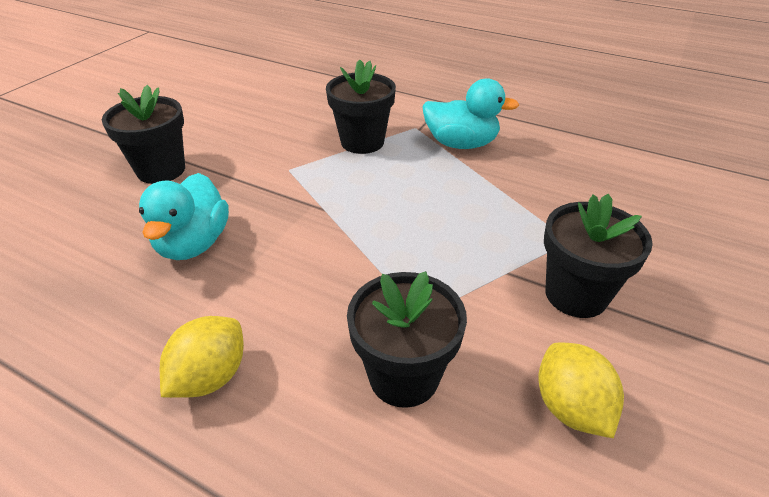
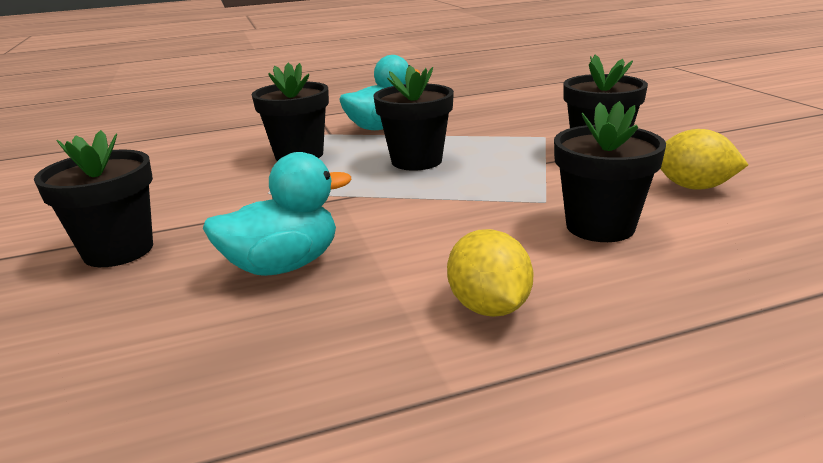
camera: 45 degrees left, 15 degrees down
turquoise duck [139,173,229,260] -> turquoise duck turned 75 degrees counterclockwise [203,152,351,276]
none -> black flower pot [373,65,454,171]

